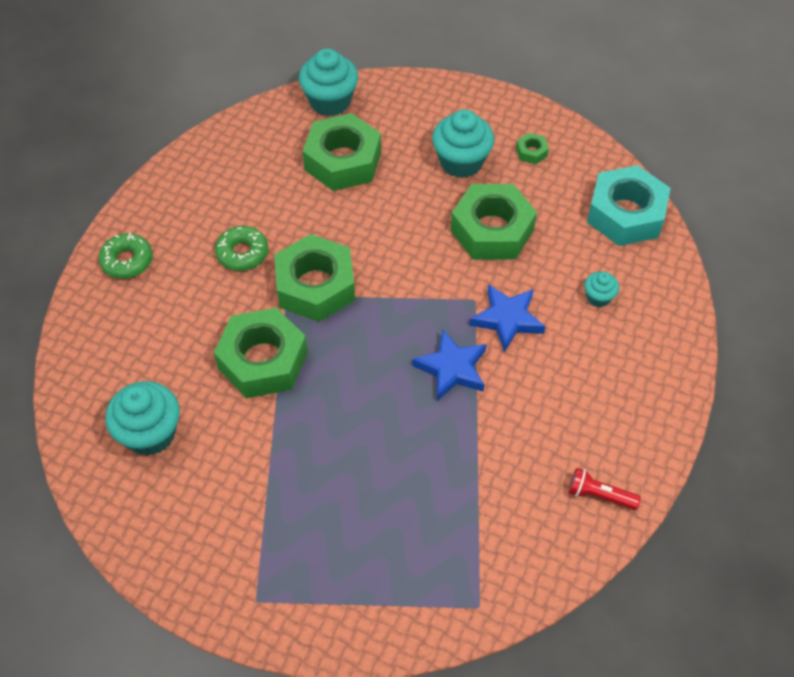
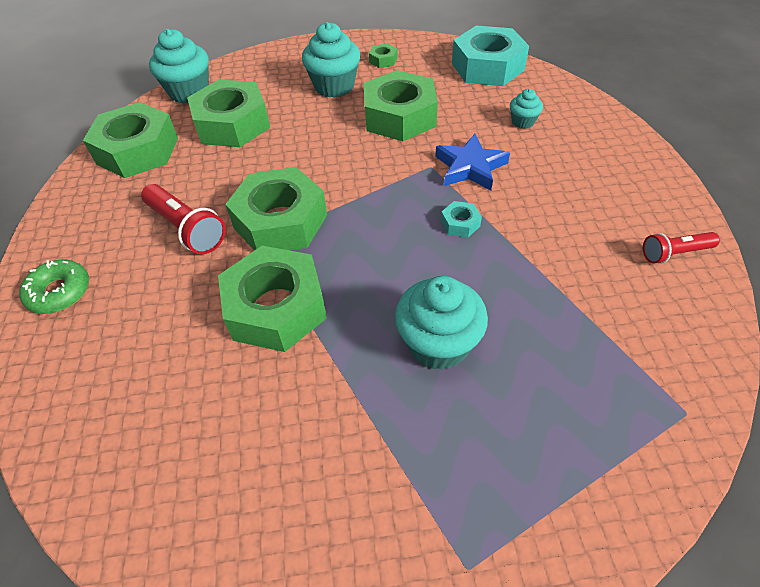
camera: 30 degrees left, 5 degrees down
turquoise cupcake [106,381,180,456] -> turquoise cupcake moved to [395,276,488,370]
green donut [215,226,268,271] -> red flashlight [141,184,226,254]
blue star [412,330,486,401] -> turquoise nut [441,201,482,237]
none -> green nut [83,102,178,178]

